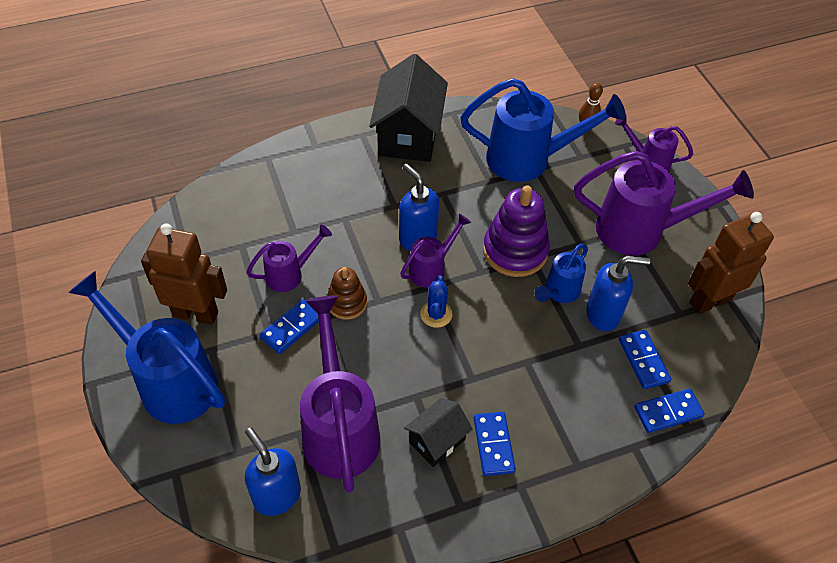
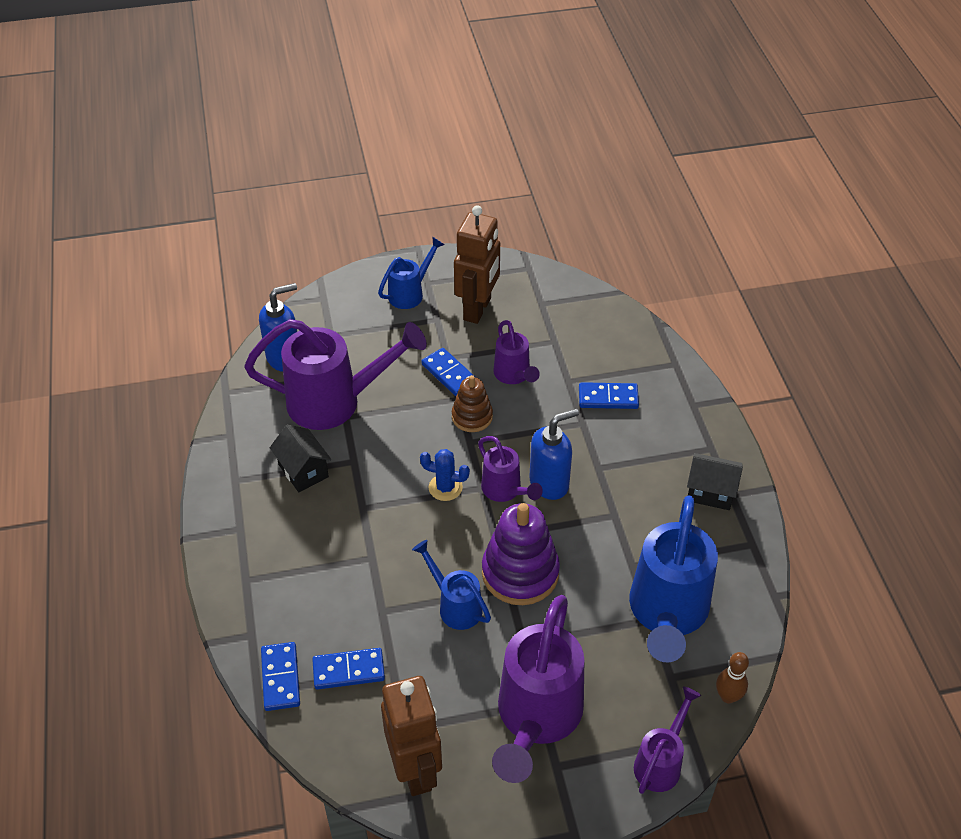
camera: 100 degrees right, 5 degrees down
blue watering can [68,271,225,424] -> blue watering can [378,237,445,309], size x0.53
black house [369,54,448,162] -> black house [687,453,743,510], size x0.54
blue domino [474,412,516,476] -> blue domino moved to [579,382,639,409]
blue soap dispenser [586,256,651,331] -> none

